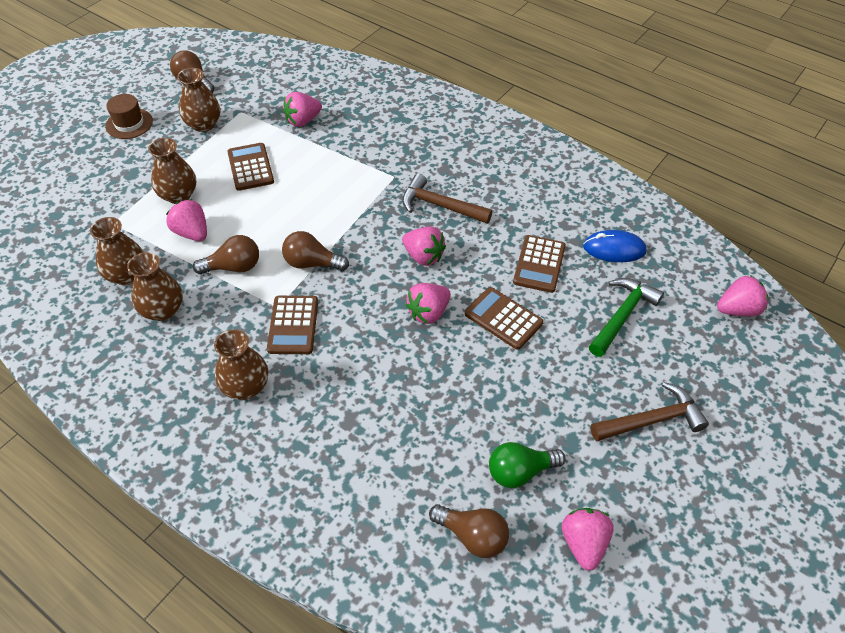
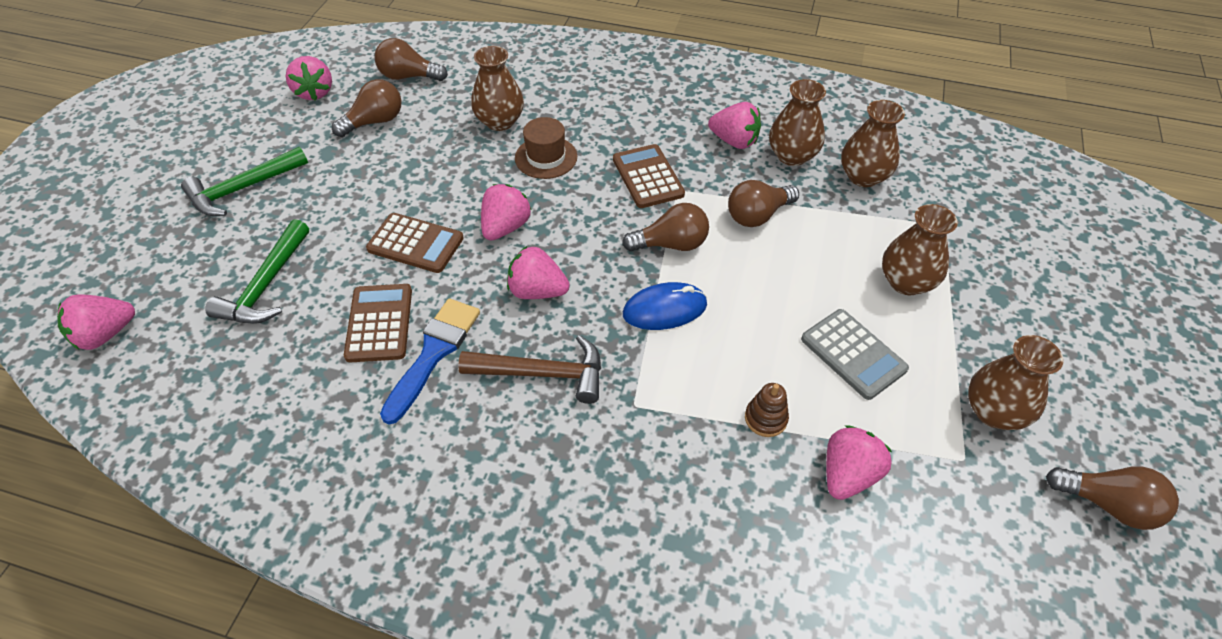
camera: 160 degrees right, 0 degrees up
brown hat [105,94,153,139] -> brown hat moved to [515,117,577,179]
pink strawberry [166,199,207,241] -> pink strawberry moved to [708,102,761,149]
brown vase [214,329,268,400] -> brown vase moved to [471,46,524,131]
brown calculator [227,143,274,191] -> grey calculator [801,309,909,400]
green light bulb [489,442,566,488] -> brown light bulb [332,79,402,137]
blue mouse [583,230,647,262] -> blue mouse moved to [623,282,707,330]
brown hammer [591,382,709,442] -> green hammer [181,147,308,216]
none -> blue brush [380,298,480,425]
none -> brown stacking toy [745,383,789,437]

